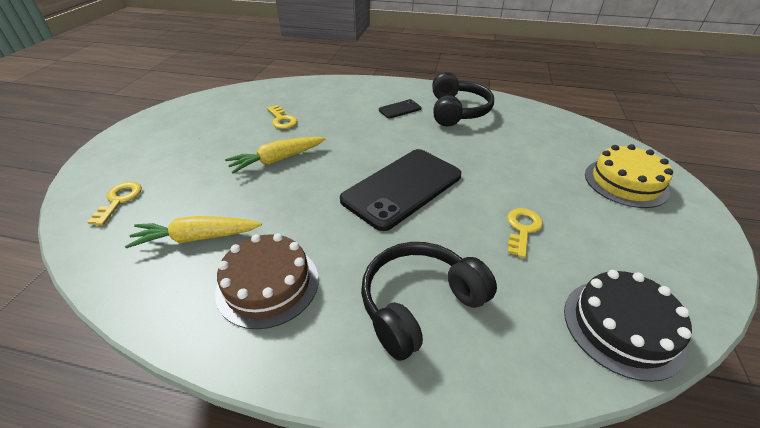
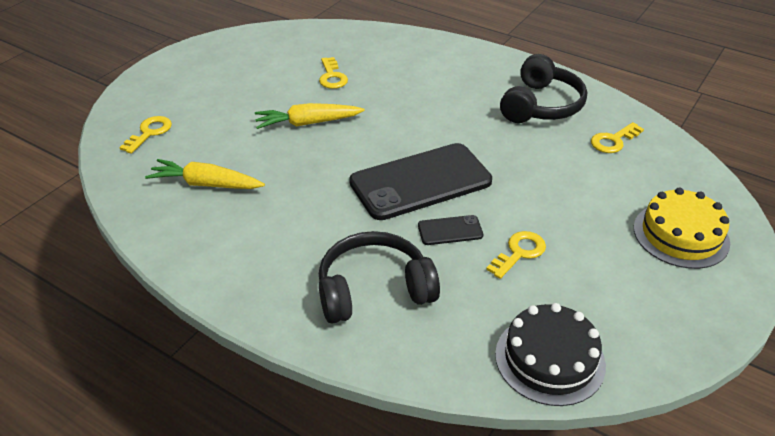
camera: 20 degrees right, 0 degrees up
brown cake [215,233,318,329] -> none
black phone [379,99,421,118] -> black phone moved to [418,215,483,245]
none -> yellow key [591,122,644,153]

